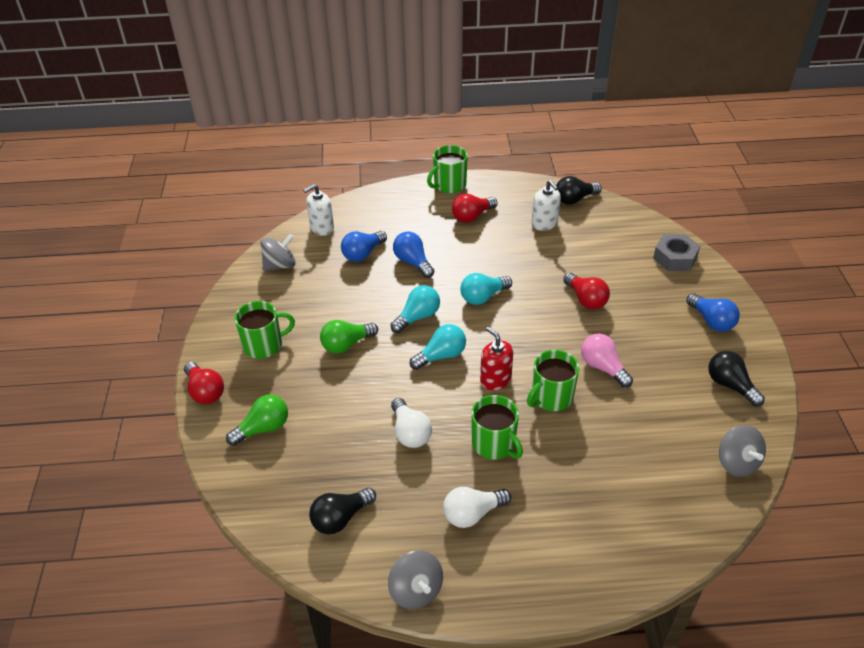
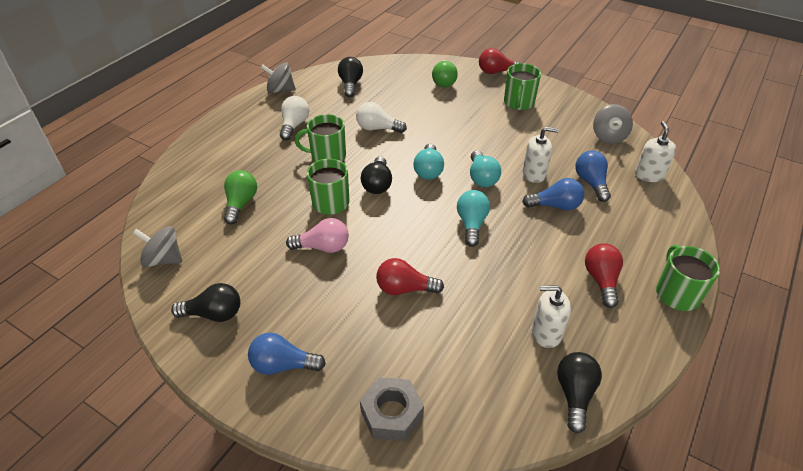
camera: 125 degrees right, 0 degrees up
green light bulb [320,320,378,354] -> green light bulb moved to [224,170,257,224]
red soap dispenser [480,327,513,390] -> black light bulb [361,156,392,194]
none -> white soap dispenser [523,127,559,183]

